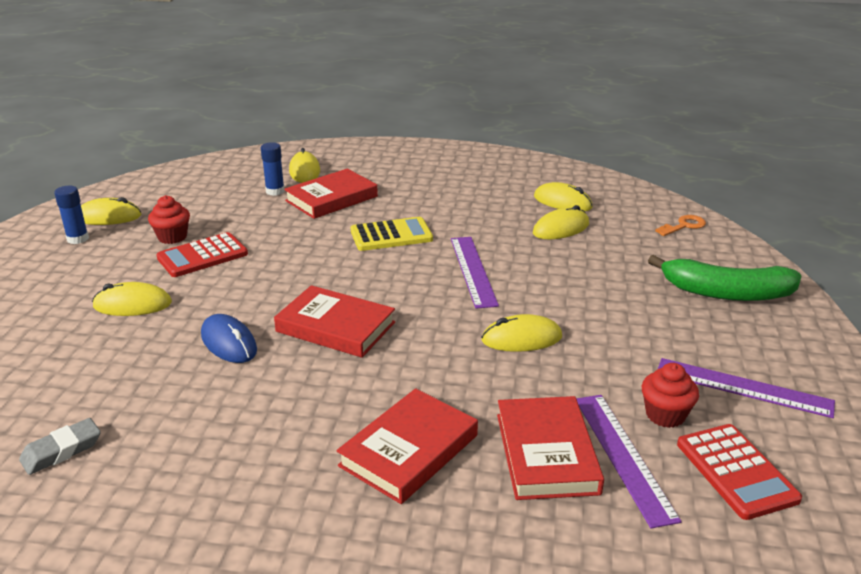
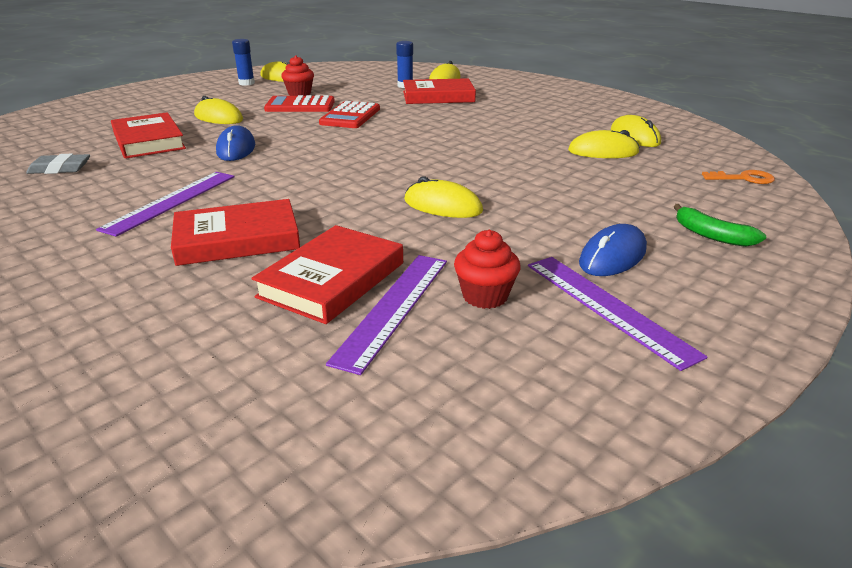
camera: 35 degrees right, 0 degrees up
red book [274,285,395,358] -> red book moved to [111,112,186,159]
yellow calculator [351,217,433,251] -> none
purple ruler [451,237,499,309] -> purple ruler moved to [96,172,235,237]
green banana [648,255,801,301] -> green banana [674,204,766,247], size x0.53
red calculator [677,424,802,520] -> red calculator moved to [319,101,380,128]
none -> blue mouse [579,224,647,276]

